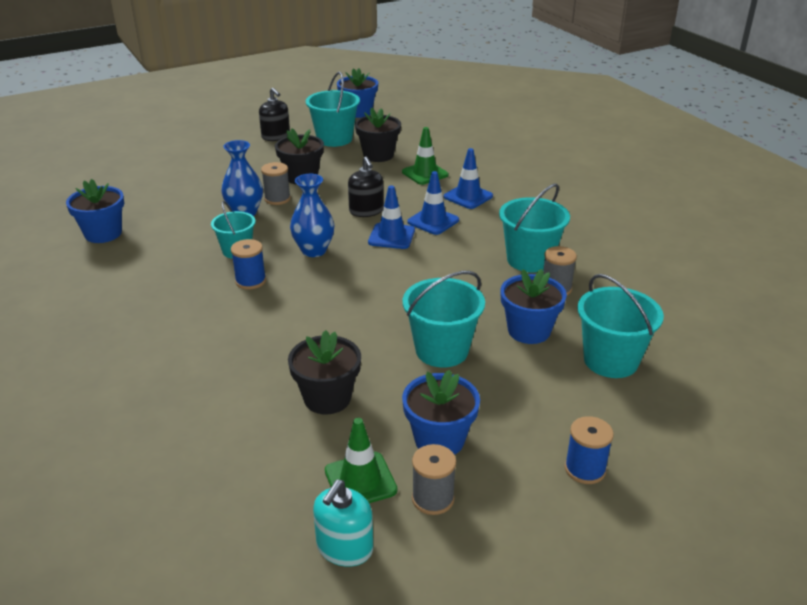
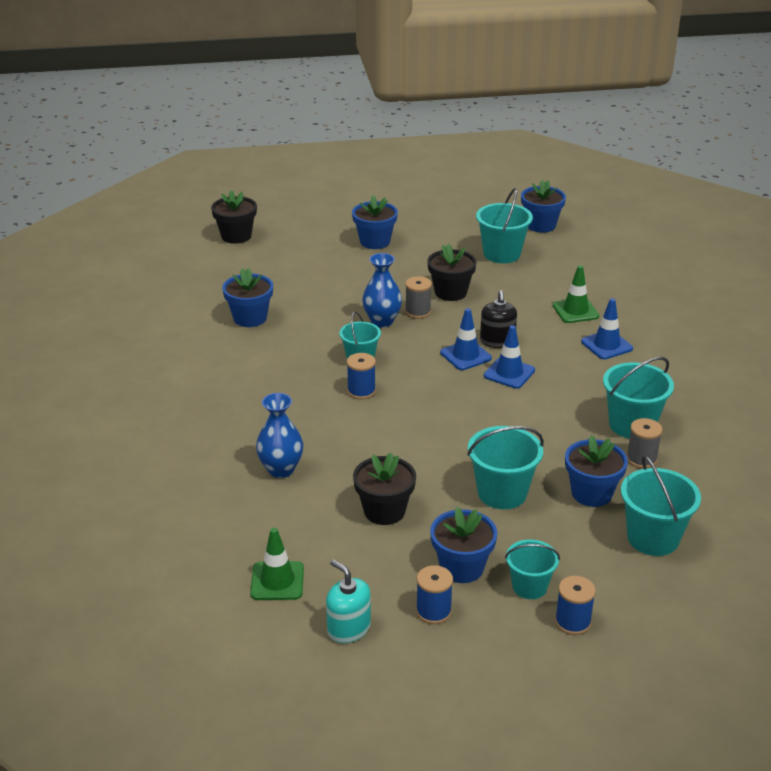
camera: 20 degrees right, 0 degrees up
black soap dispenser [259,88,290,141] -> none
blue vase [290,174,334,257] -> blue vase moved to [256,393,303,478]
turquoise soap dispenser [313,480,373,567] -> turquoise soap dispenser turned 90 degrees clockwise [326,559,371,643]
green traffic cone [325,418,398,503] -> green traffic cone moved to [250,528,304,600]
black flower pot [355,108,401,162] -> black flower pot moved to [211,190,257,244]
blue traffic cone [407,171,459,235] -> blue traffic cone moved to [440,308,492,370]
grey spool [412,444,456,515] -> blue spool [416,565,453,624]
none -> blue flower pot [352,195,398,249]
none -> turquoise bucket [505,539,560,599]

